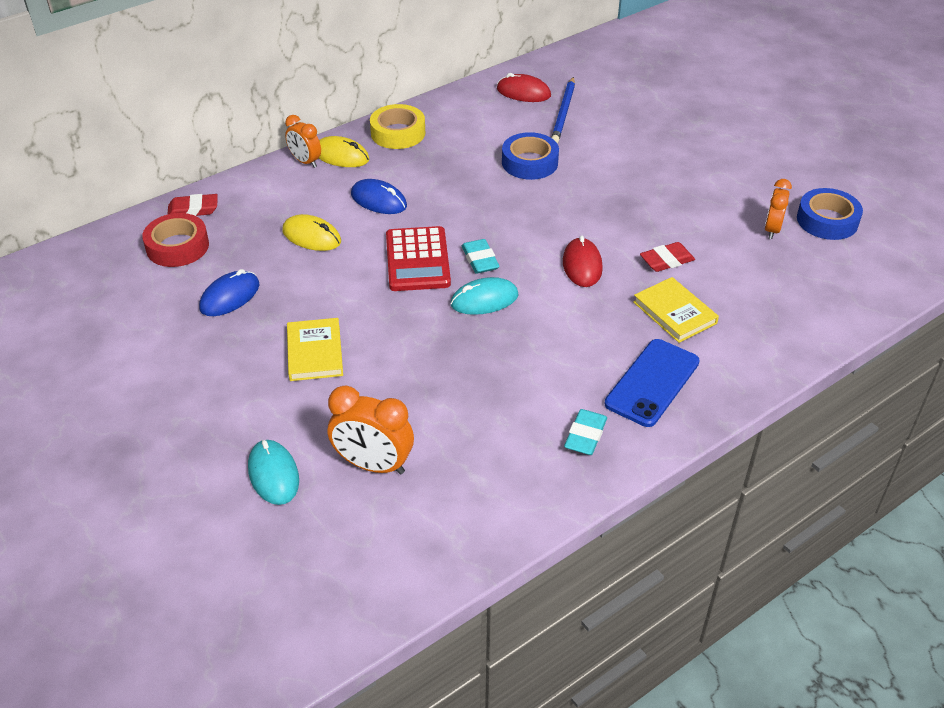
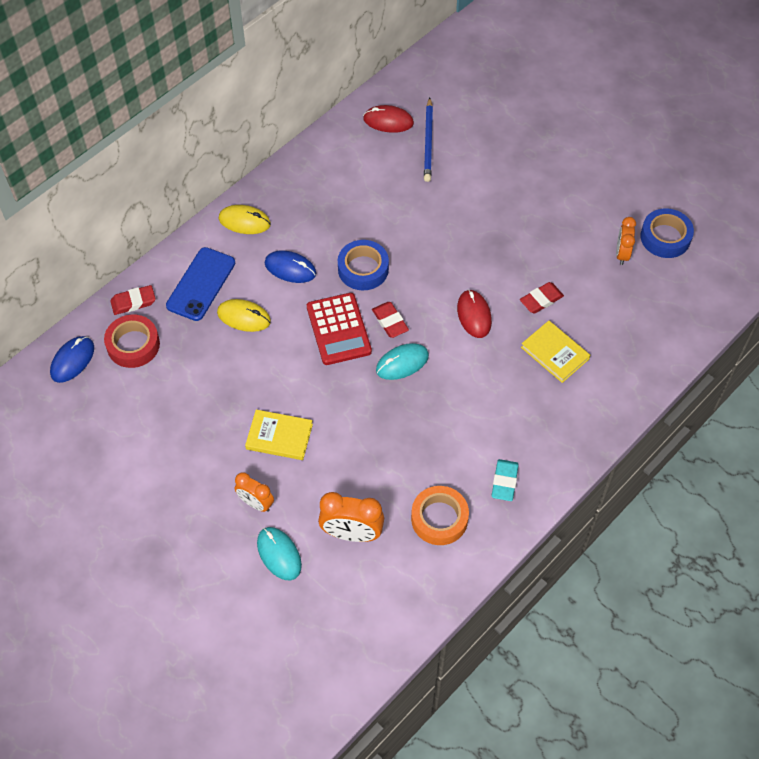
camera: 10 degrees left, 15 degrees up
blue mouse [199,269,260,316] -> blue mouse moved to [50,336,94,383]
orange clock [285,115,321,168] -> orange clock moved to [234,472,274,512]
yellow book [287,318,343,381] -> yellow book turned 60 degrees counterclockwise [245,410,313,460]
yellow tape [370,104,425,149] -> none
turquoise eraser [462,239,500,274] -> red eraser [372,302,409,338]
blue tape [502,132,559,180] -> blue tape moved to [338,240,389,290]
blue phone [605,339,700,427] -> blue phone moved to [166,247,235,321]
none -> orange tape [411,486,469,545]

